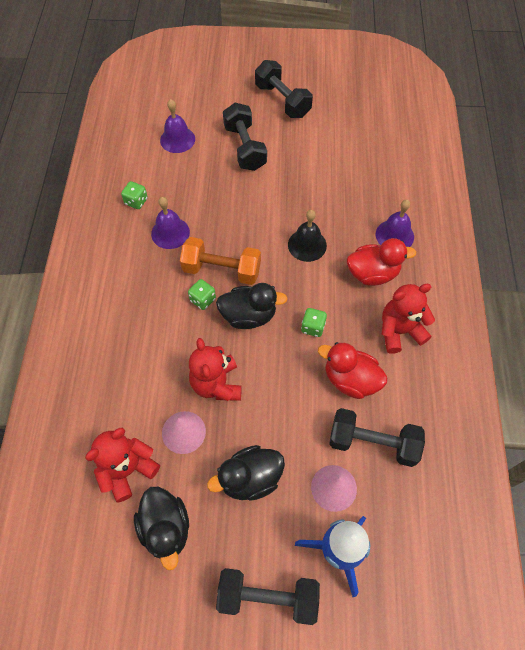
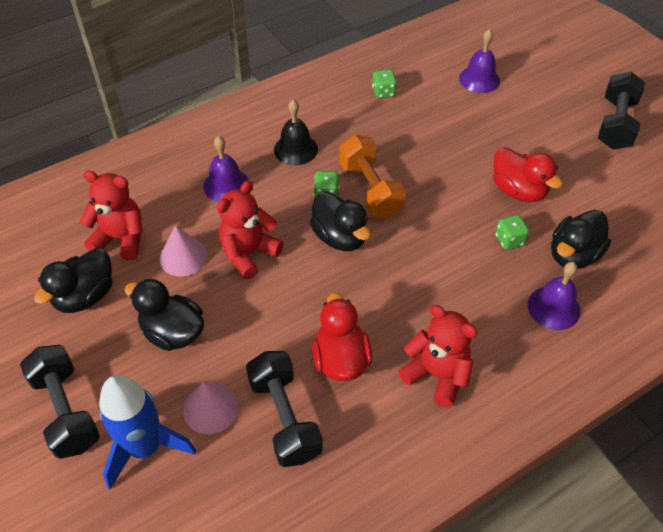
camera: 55 degrees right, 10 degrees down
purple bell [151,197,190,249] -> purple bell moved to [203,136,249,202]
black dumbbell [223,103,267,171] -> none
black bell [288,210,327,262] -> black bell moved to [274,99,318,166]
green dice [301,308,327,337] -> green dice moved to [495,215,529,250]
red duck [347,238,416,286] -> red duck moved to [493,147,563,202]
none -> black duck [551,210,611,269]

